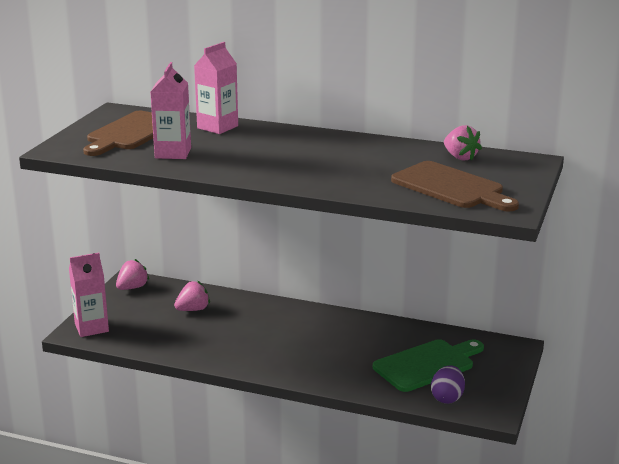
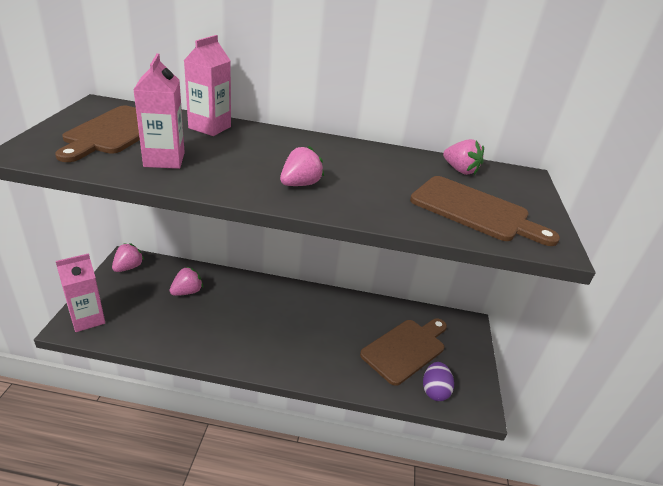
camera: 15 degrees left, 10 degrees up
green cutting board [373,339,484,392] -> brown cutting board [360,319,447,386]
none -> pink strawberry [280,146,324,186]

